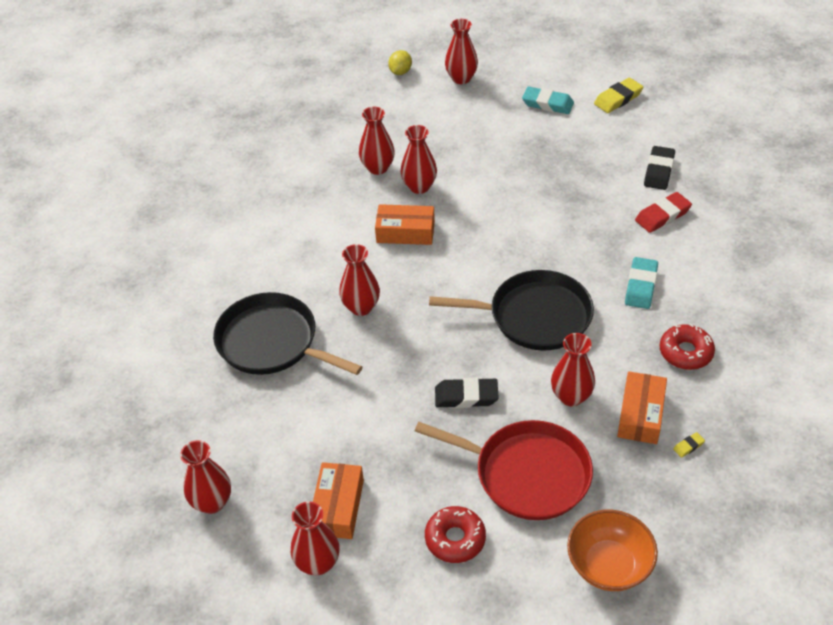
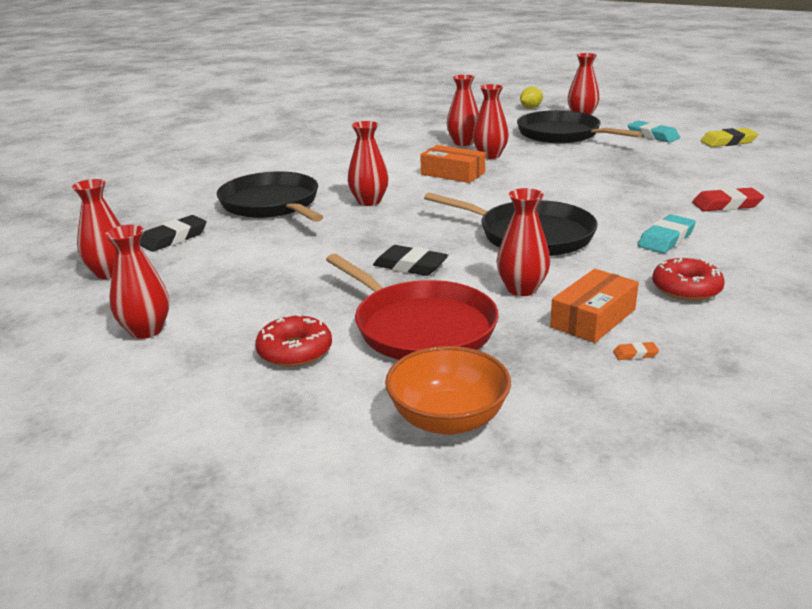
camera: 25 degrees right, 20 degrees down
orange box [313,462,364,539] -> none
black eraser [644,146,675,190] -> black eraser moved to [140,215,207,252]
yellow eraser [673,432,705,458] -> orange eraser [613,342,659,360]
none -> black pan [517,110,643,144]

